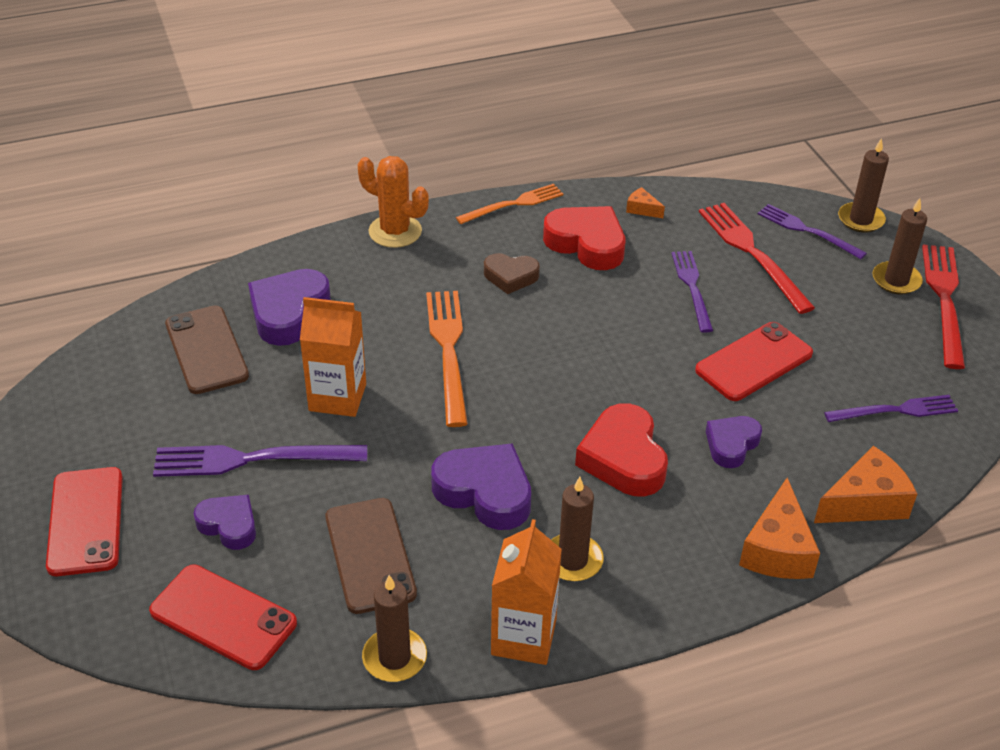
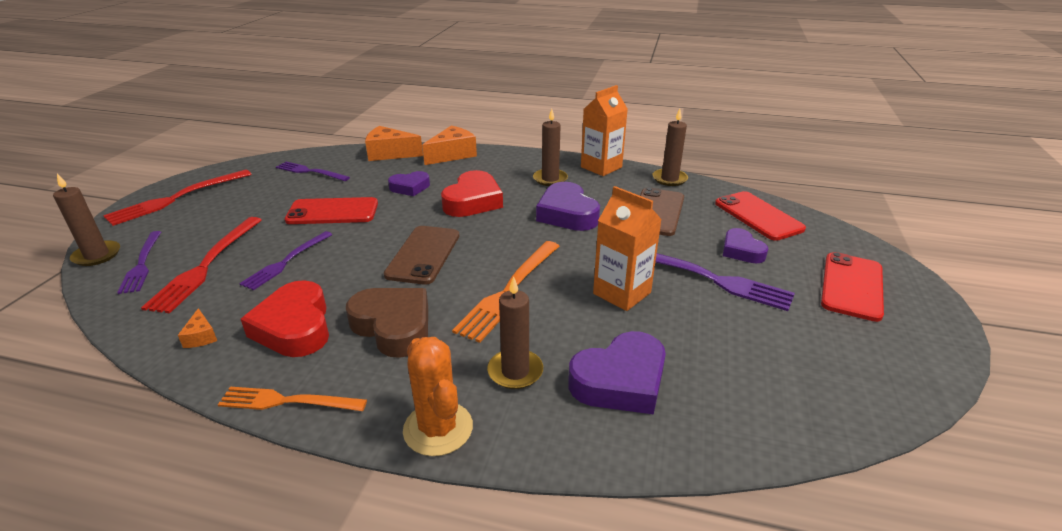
camera: 145 degrees left, 10 degrees down
brown phone [165,306,249,394] -> brown phone moved to [384,226,459,285]
brown heart [484,253,540,294] -> brown heart [346,288,428,358], size x1.62
brown candle [873,198,927,295] -> brown candle moved to [487,276,543,389]

